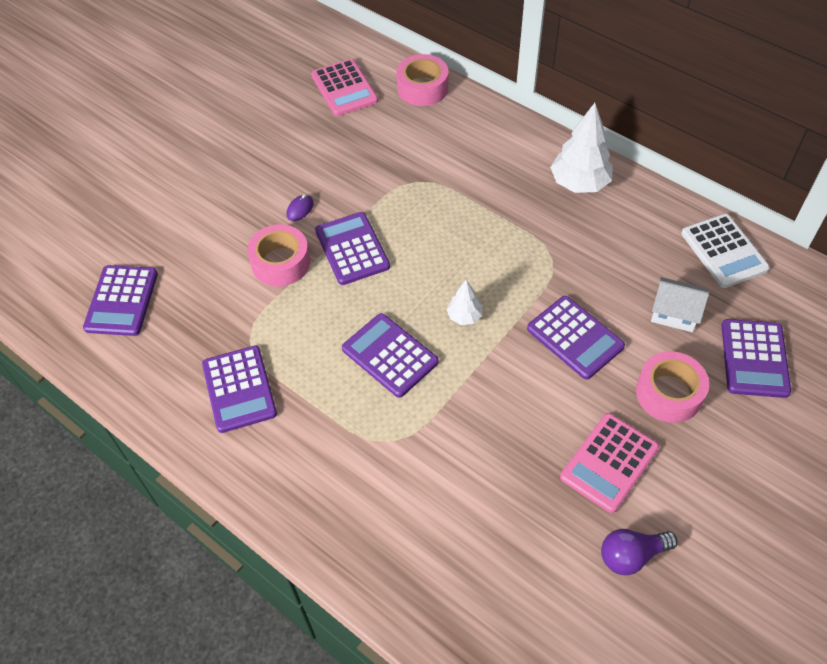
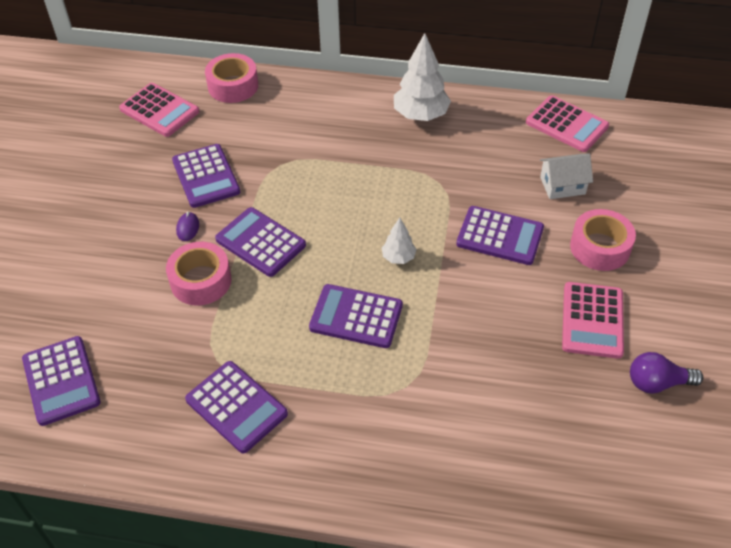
camera: 30 degrees left, 5 degrees down
purple light bulb [601,529,678,575] -> purple light bulb turned 45 degrees clockwise [630,352,703,394]
white calculator [681,214,770,288] -> pink calculator [526,95,609,152]
purple calculator [721,319,791,398] -> purple calculator moved to [172,144,240,208]

